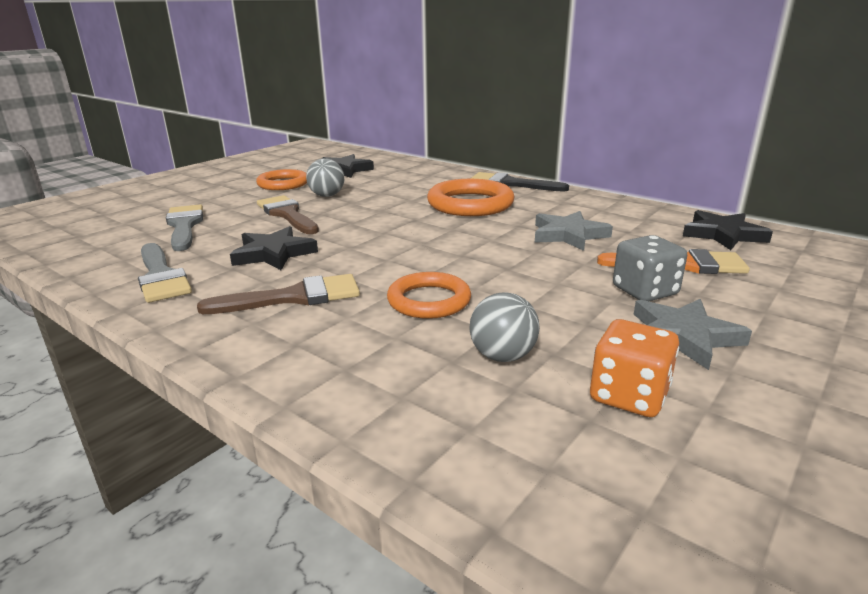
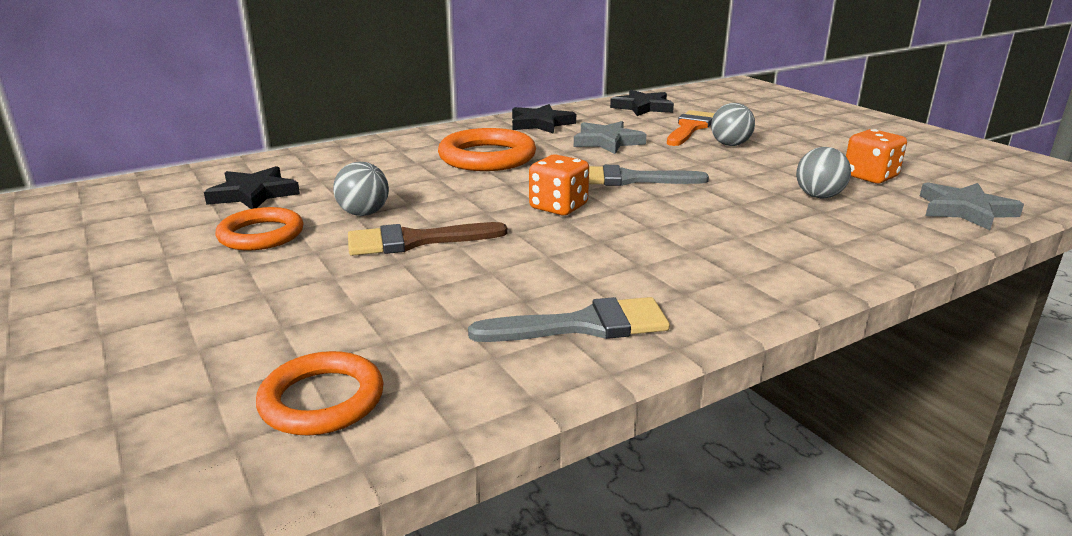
camera: 70 degrees left, 0 degrees up
grey brush [166,204,203,251] -> grey brush moved to [589,165,709,186]
brown brush [197,274,360,314] -> none
black star [230,226,318,270] -> black star moved to [512,104,576,134]
orange ring [387,272,471,319] -> orange ring moved to [256,351,384,436]
black brush [470,172,569,192] -> none
grey dice [613,235,687,301] -> grey ball [711,103,755,146]
grey star [634,299,752,370] -> grey star moved to [920,182,1024,230]
none -> orange dice [529,154,589,215]

